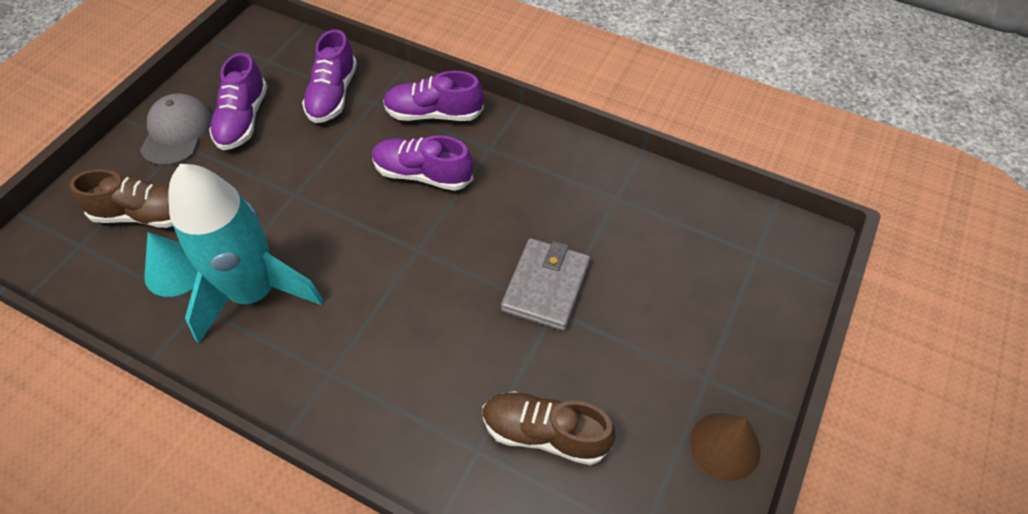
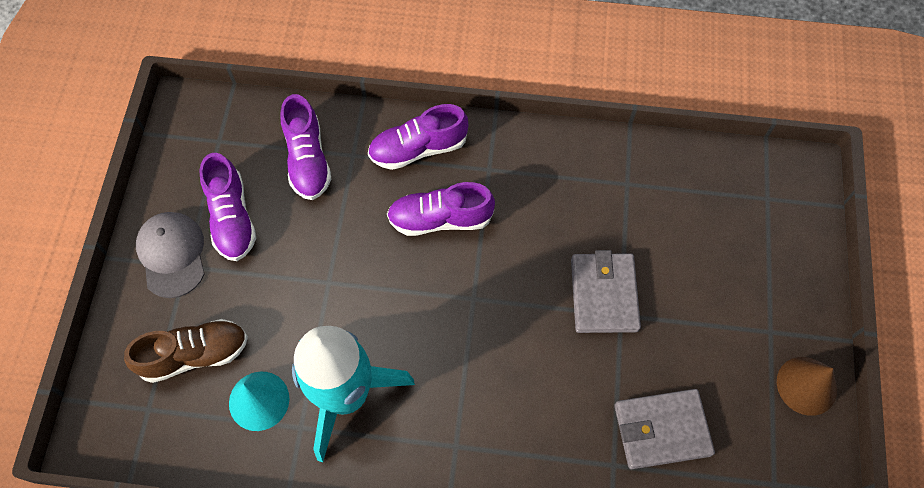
camera: 20 degrees left, 10 degrees up
brown shoe [483,391,616,465] -> grey wallet [614,389,715,469]

